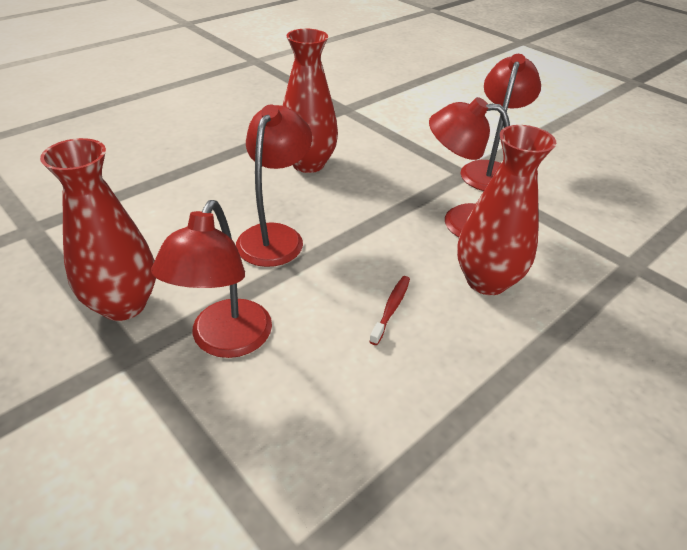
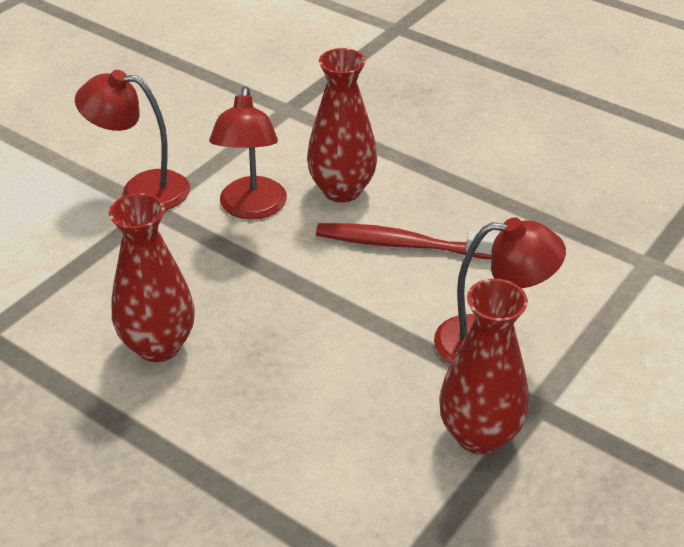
camera: 100 degrees left, 0 degrees up
red lamp [236,104,312,267] -> none
red toothbrush [369,276,410,345] -> red toothbrush [316,223,498,259], size x2.00

